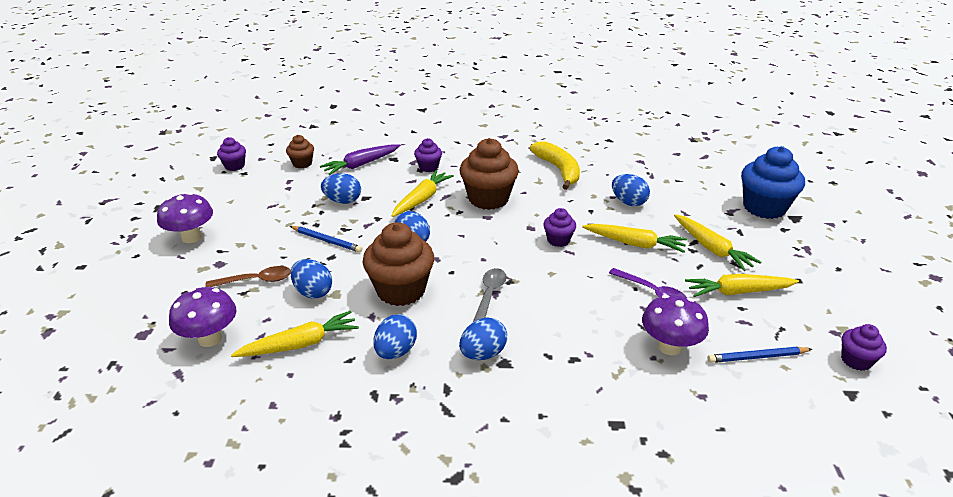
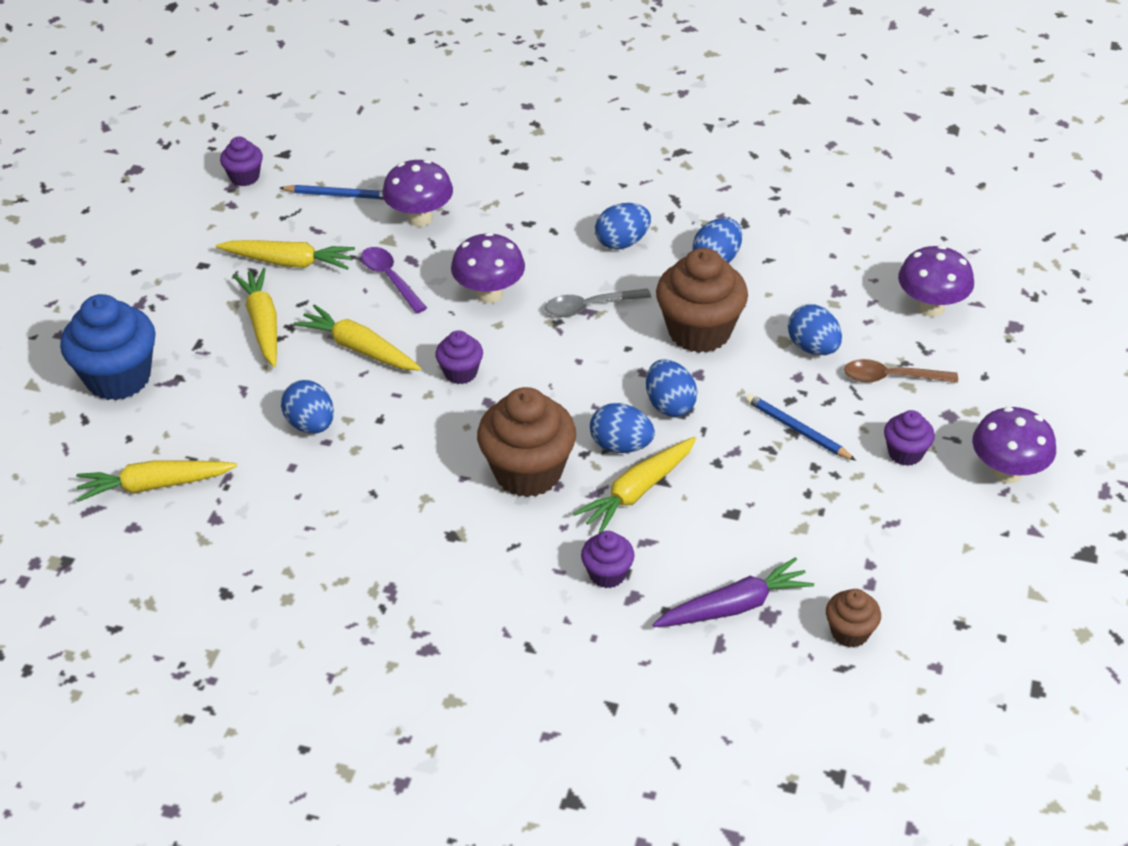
camera: 165 degrees left, 10 degrees up
purple cupcake [217,137,246,171] -> purple cupcake moved to [884,410,935,466]
yellow carrot [231,311,359,357] -> yellow carrot moved to [76,460,237,502]
blue egg [321,173,361,204] -> blue egg moved to [590,403,655,453]
grey spoon [473,268,507,322] -> grey spoon turned 45 degrees clockwise [545,289,651,317]
yellow banana [530,141,580,190] -> none
none -> purple mushroom [451,232,525,303]

